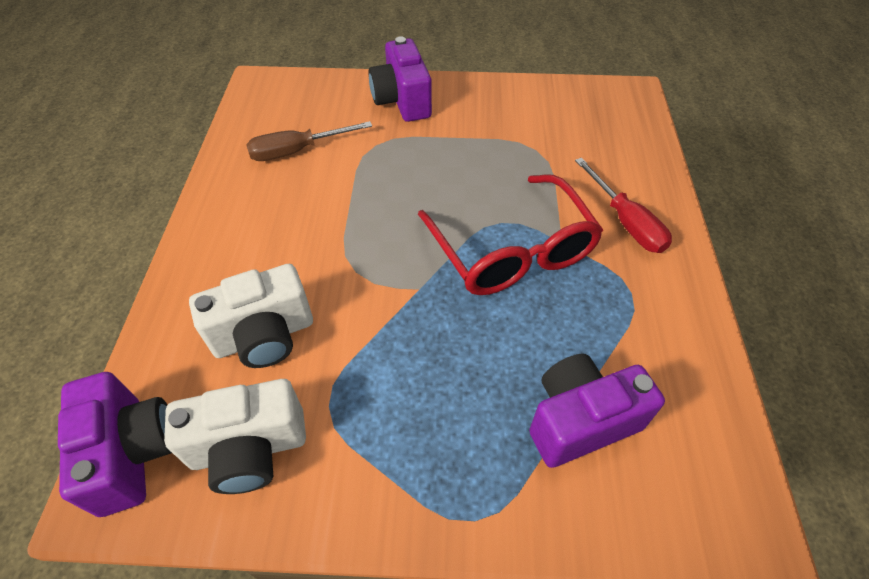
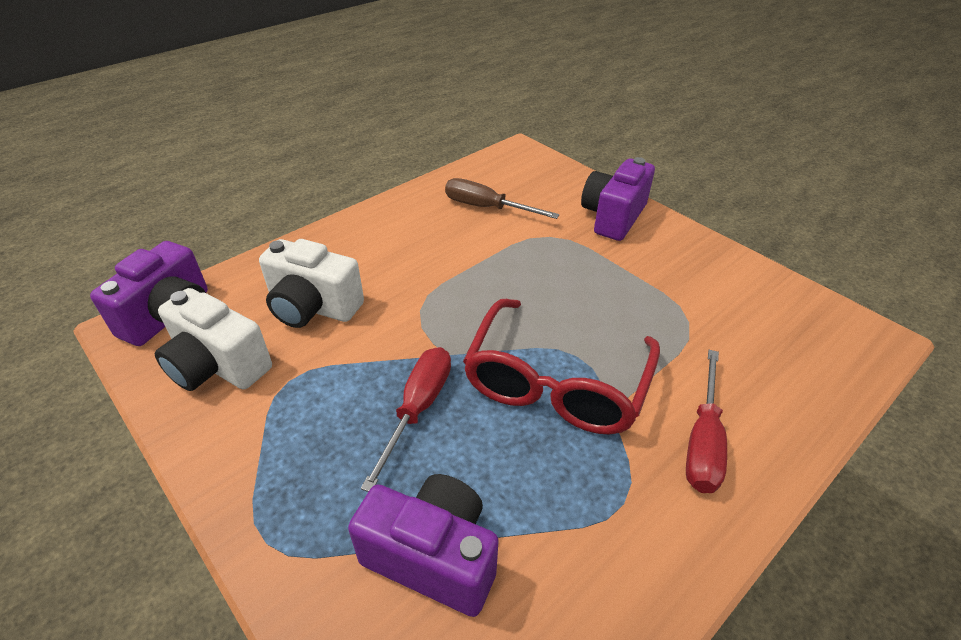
camera: 45 degrees right, 10 degrees down
none -> red screwdriver [361,347,451,492]

